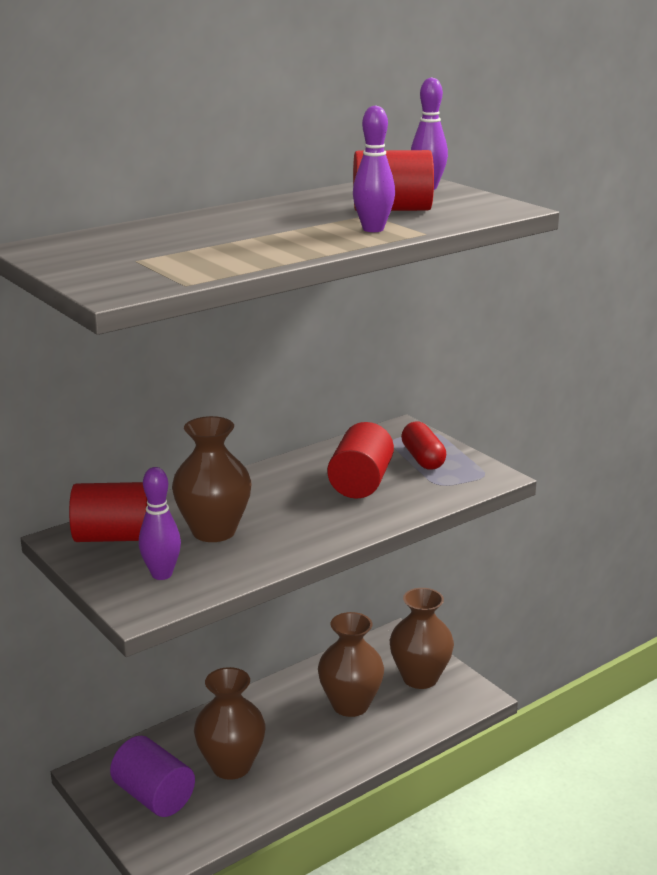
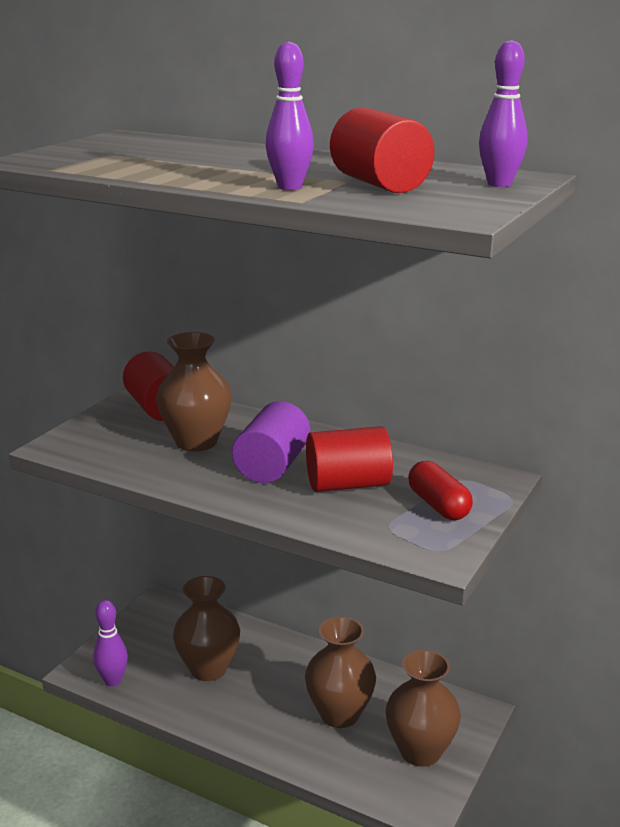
camera: 65 degrees right, 0 degrees up
purple cylinder [110,736,195,817] -> purple cylinder moved to [232,401,310,483]
purple bowling pin [139,467,181,580] -> purple bowling pin moved to [93,600,128,687]
red capsule [401,421,446,470] -> red capsule turned 75 degrees counterclockwise [408,461,473,520]

